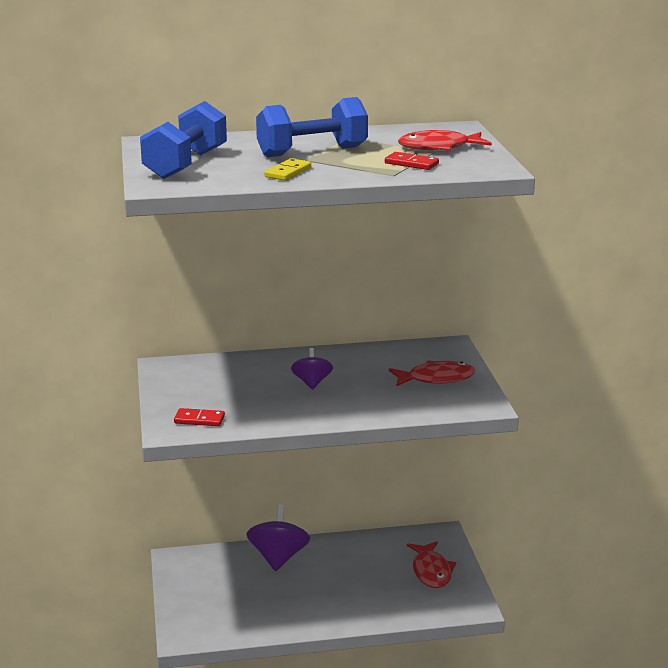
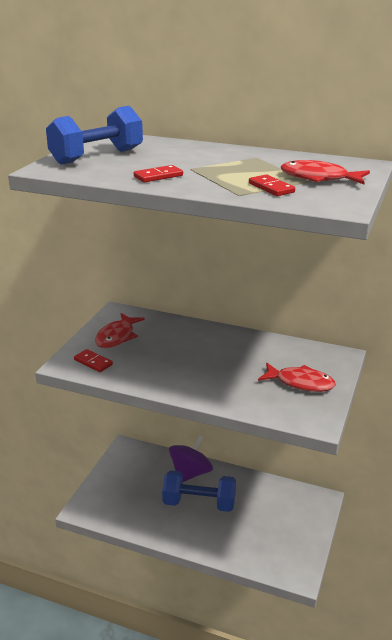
camera: 30 degrees right, 5 degrees up
blue dumbbell [256,97,368,157] -> blue dumbbell moved to [162,470,236,512]
yellow domino [265,158,311,180] -> red domino [134,165,183,182]
purple spinning top [291,348,333,390] -> none
red fish [407,541,456,588] -> red fish moved to [95,313,145,348]

